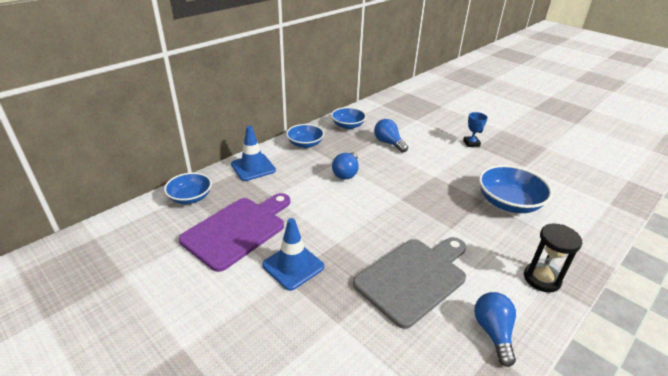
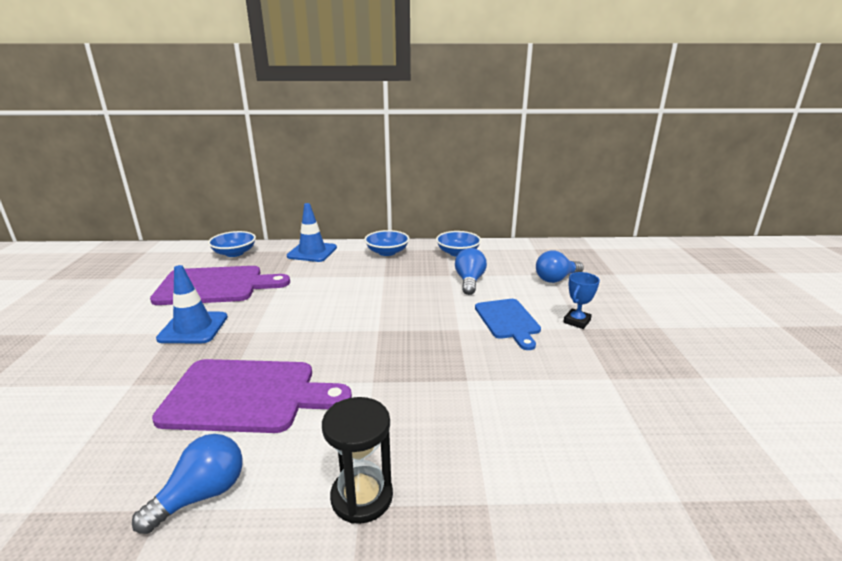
camera: 45 degrees right, 10 degrees down
blue light bulb [332,152,359,179] -> blue light bulb moved to [536,251,584,283]
grey cutting board [353,237,466,329] -> purple cutting board [152,359,352,433]
blue bowl [479,165,553,213] -> none
none -> blue cutting board [475,299,541,350]

